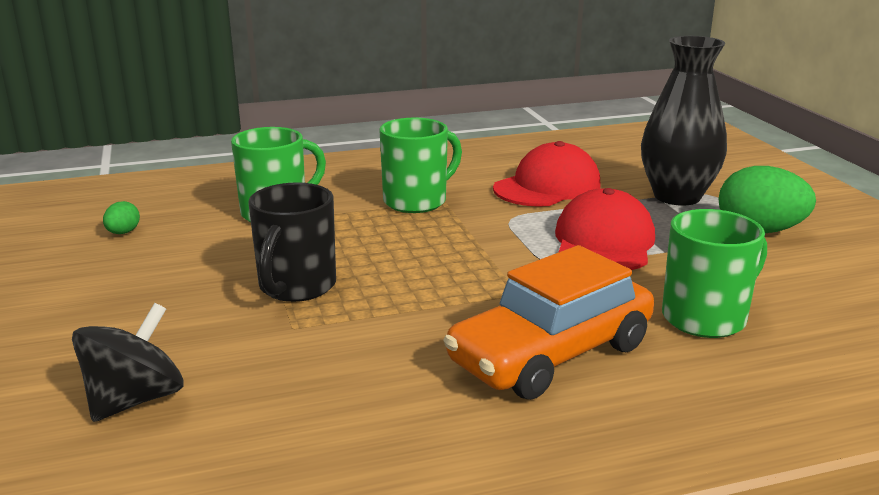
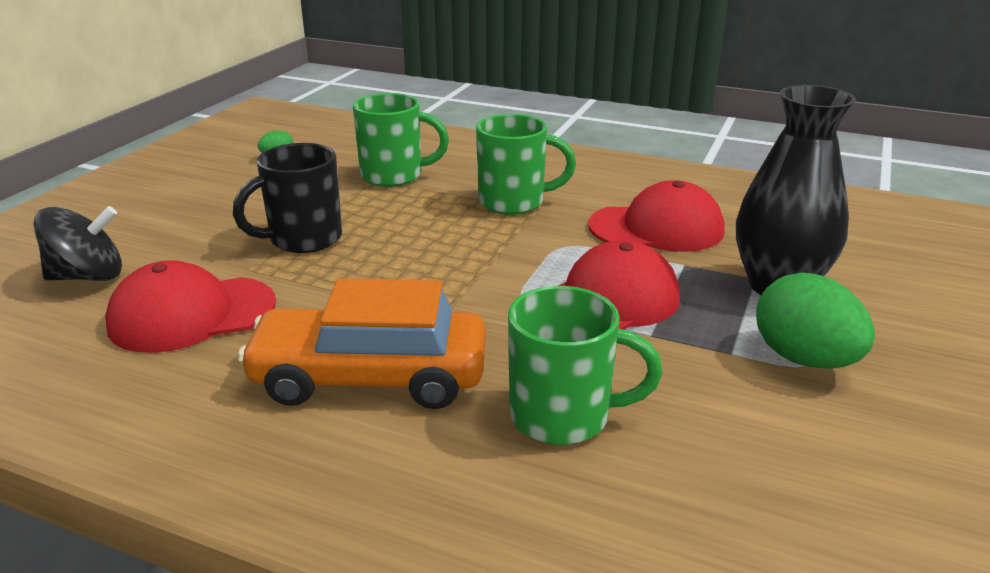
camera: 40 degrees right, 5 degrees up
none -> red cap [105,260,276,353]

